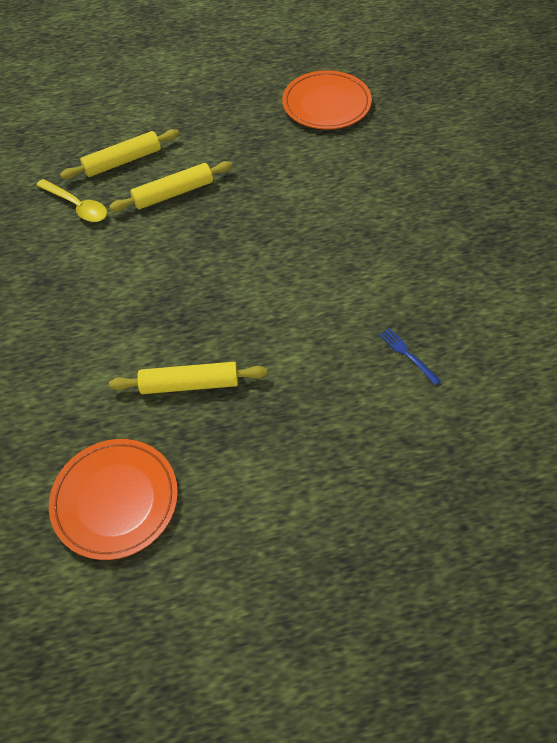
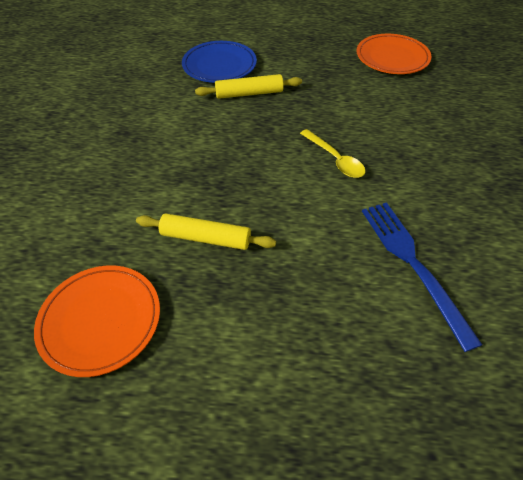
camera: 15 degrees right, 5 degrees down
yellow spoon [36,179,107,222] -> yellow spoon moved to [300,129,366,178]
yellow rolling pin [60,129,179,179] -> blue plate [182,41,257,83]
blue fork [379,328,441,385] -> blue fork [362,202,482,352], size x2.31

